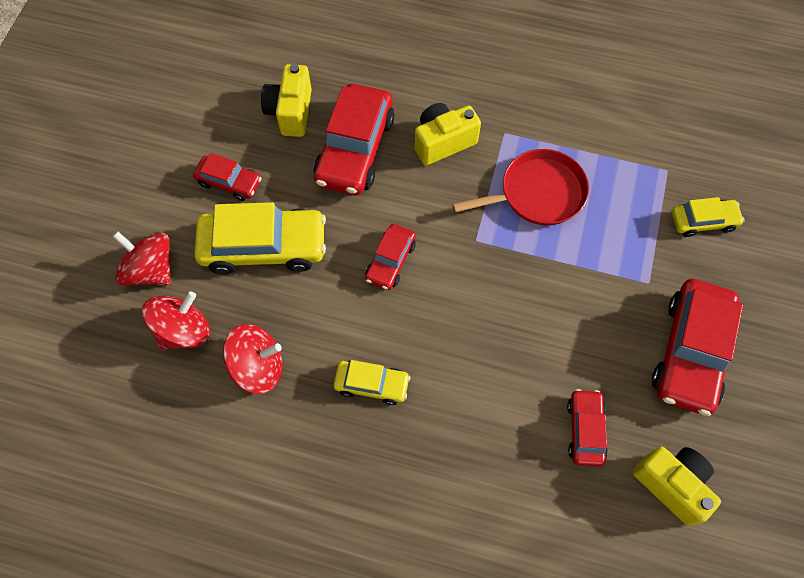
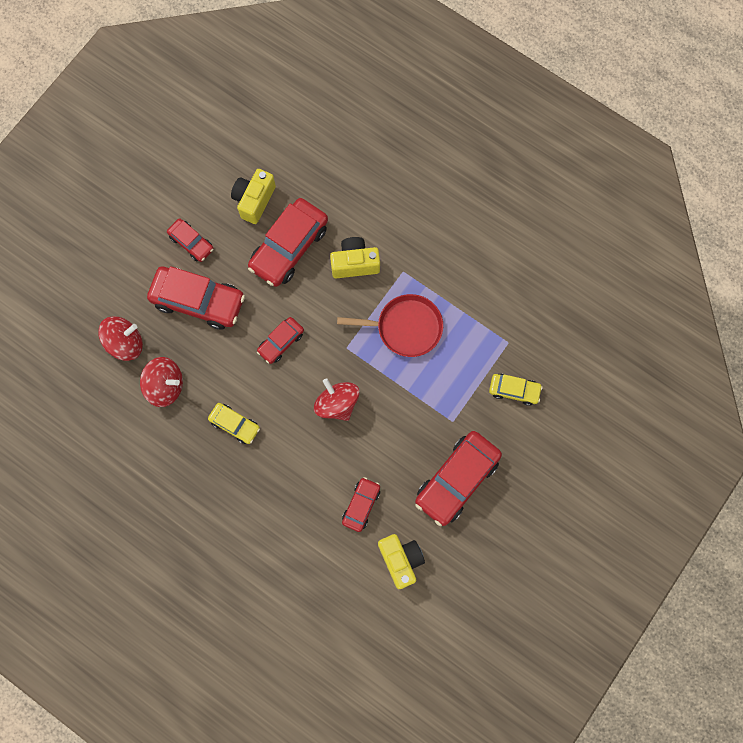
camera: 20 degrees right, 10 degrees up
red spinning top [112,231,171,286] -> red spinning top moved to [314,378,359,421]
yellow car [194,202,326,274] -> red car [147,266,245,330]

